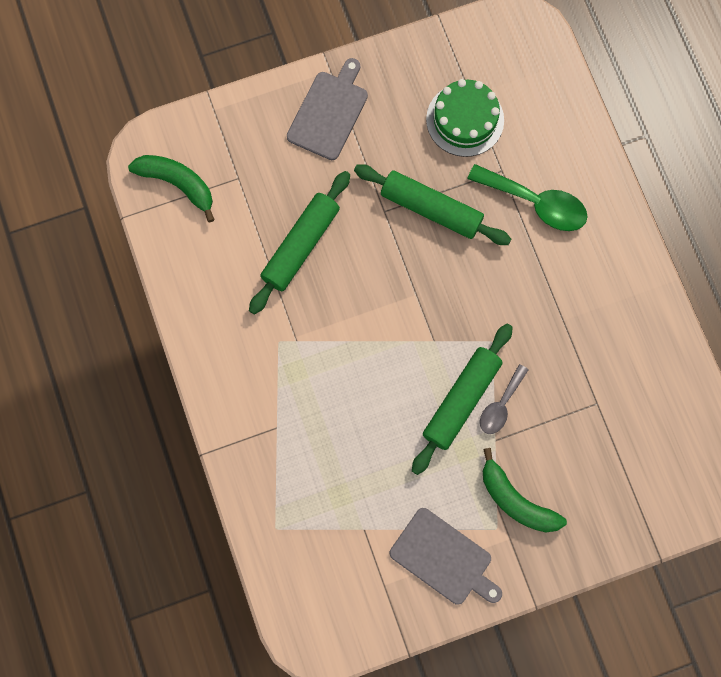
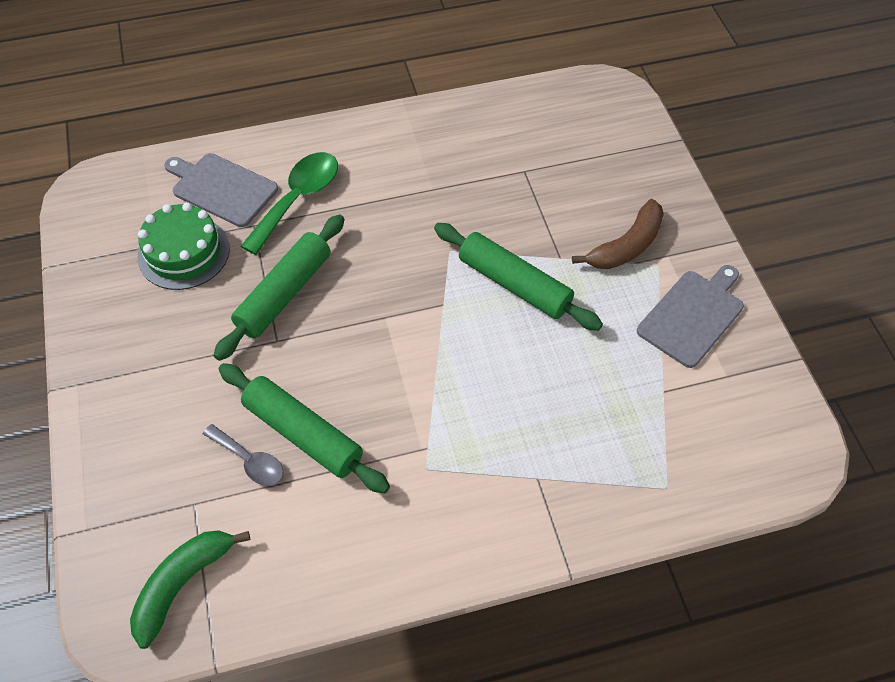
camera: 85 degrees left, 20 degrees down
grey cutting board [287,58,368,160] -> grey cutting board moved to [164,153,278,227]
grey spoon [480,364,529,434] -> grey spoon moved to [203,424,283,486]
green banana [483,448,567,532] -> brown banana [572,199,664,269]

